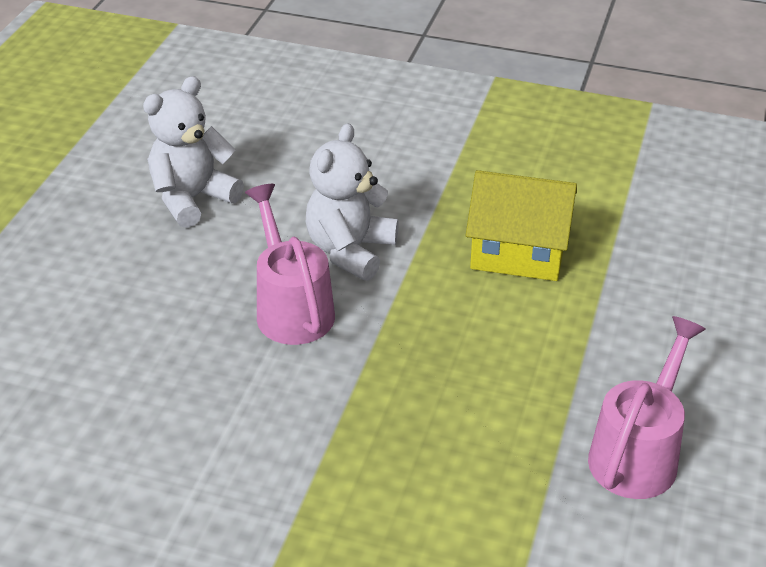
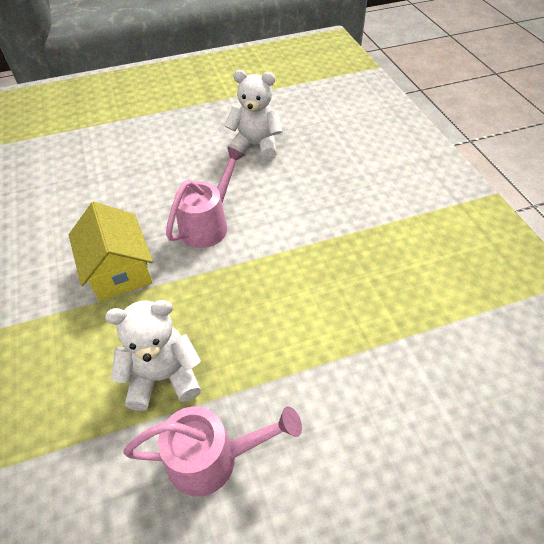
camera: 55 degrees right, 10 degrees up
white teddy bear [306,123,399,281] -> white teddy bear moved to [105,300,201,411]
yellow house [466,170,577,281] -> yellow house moved to [69,202,153,302]

